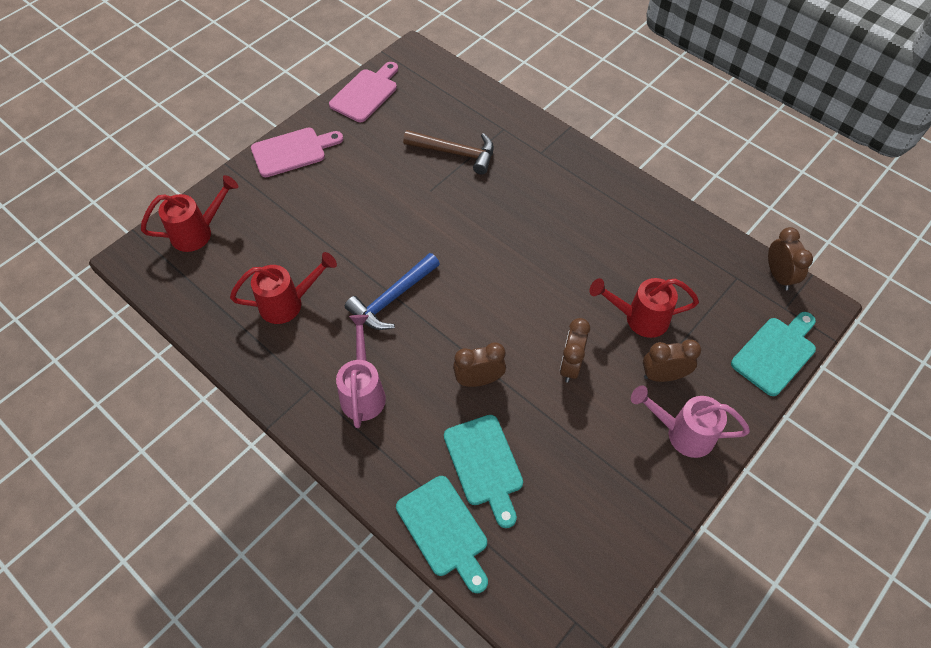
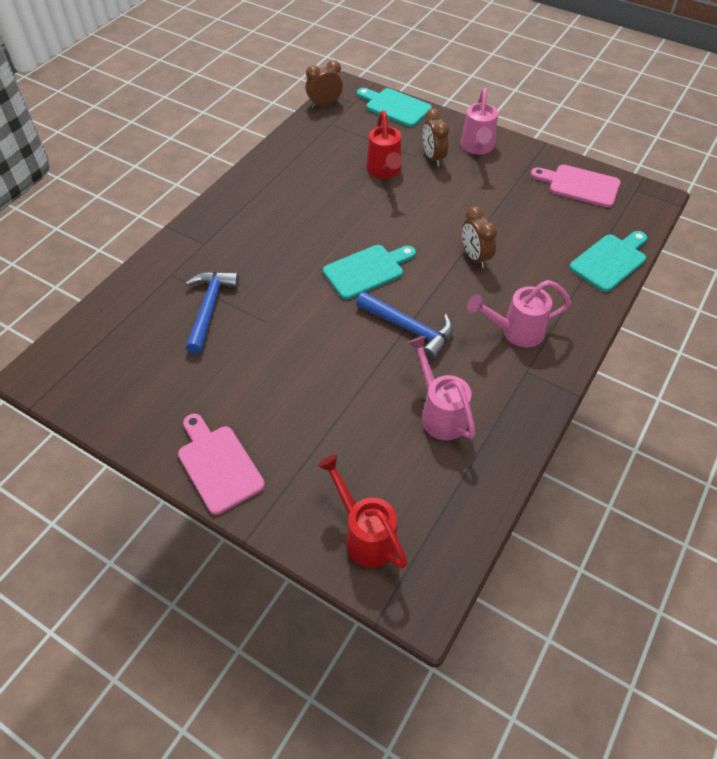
camera: 100 degrees left, 5 degrees down
red watering can [230,252,337,324] -> pink watering can [407,336,476,440]
pink cutting board [329,62,398,122] -> pink cutting board moved to [531,165,621,207]
brown hammer [403,130,494,174] -> blue hammer [186,271,239,354]
turquoise cutting board [444,415,523,528] -> turquoise cutting board moved to [323,245,416,300]
brown clock [560,318,590,383] -> none

